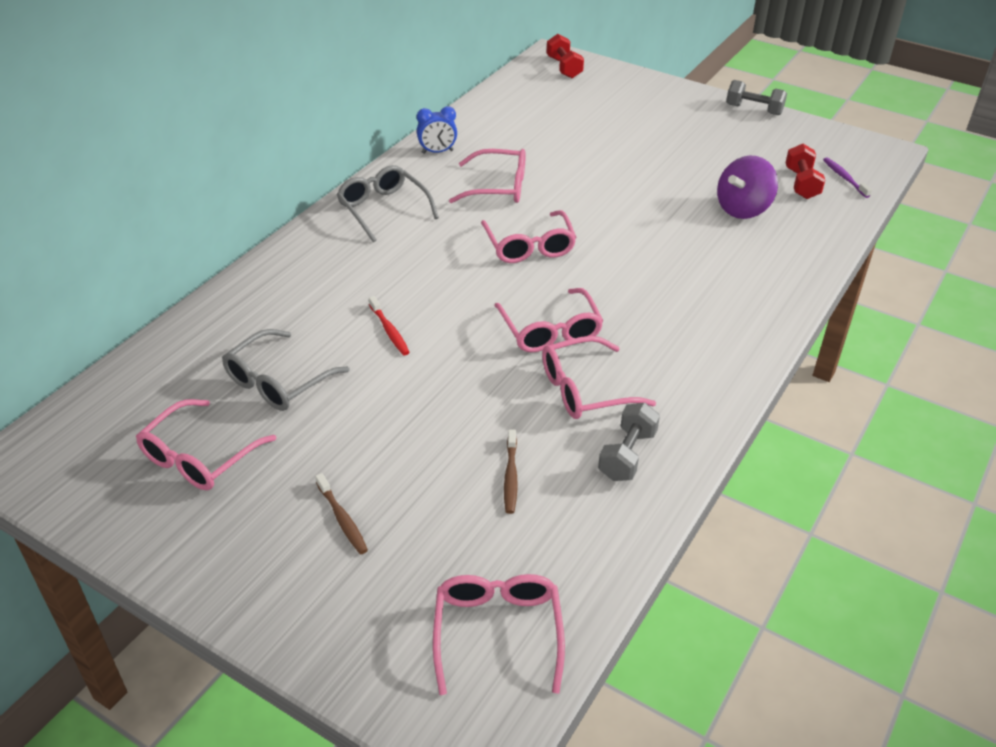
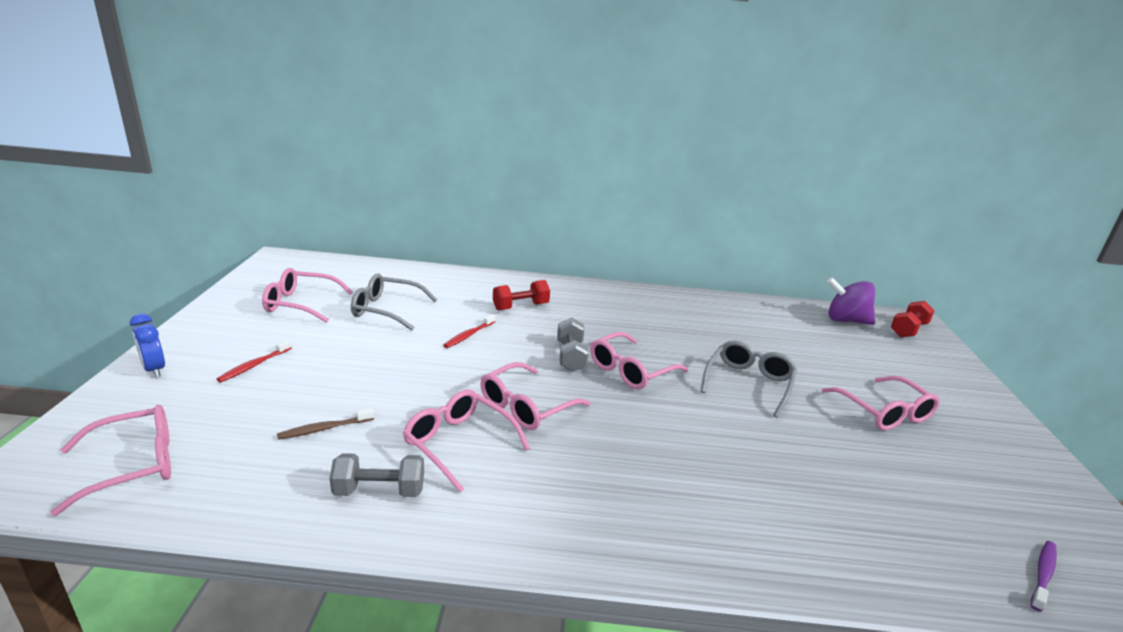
camera: 60 degrees right, 15 degrees down
brown toothbrush [315,473,368,554] -> red toothbrush [217,340,292,382]
grey glasses [337,165,439,242] -> grey glasses moved to [700,340,797,418]
blue clock [417,106,457,154] -> blue clock moved to [130,313,165,378]
pink glasses [449,149,526,203] -> pink glasses moved to [822,376,940,430]
purple spinning top [717,156,778,219] -> purple spinning top moved to [827,277,875,325]
grey dumbbell [726,80,787,115] -> grey dumbbell moved to [557,317,589,372]
red dumbbell [786,144,825,199] -> red dumbbell moved to [493,280,550,311]

